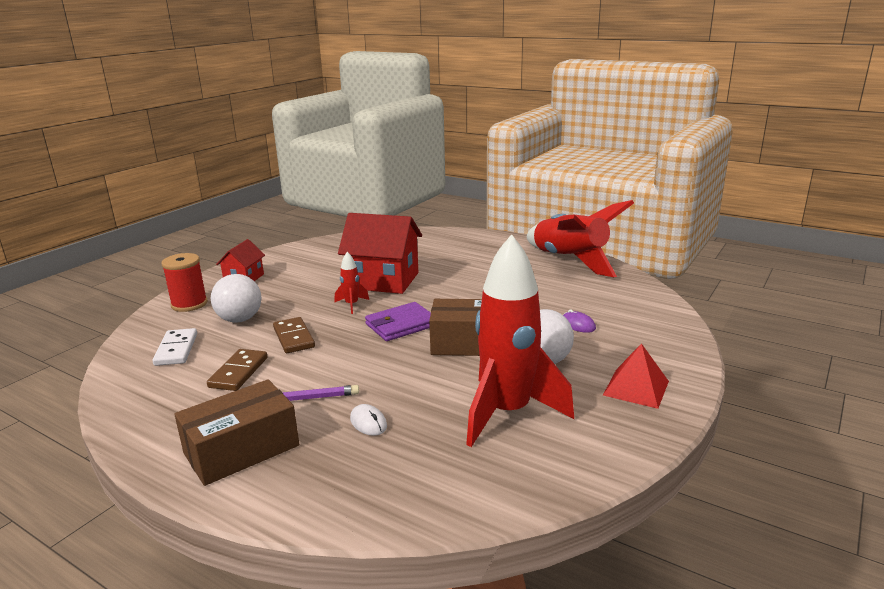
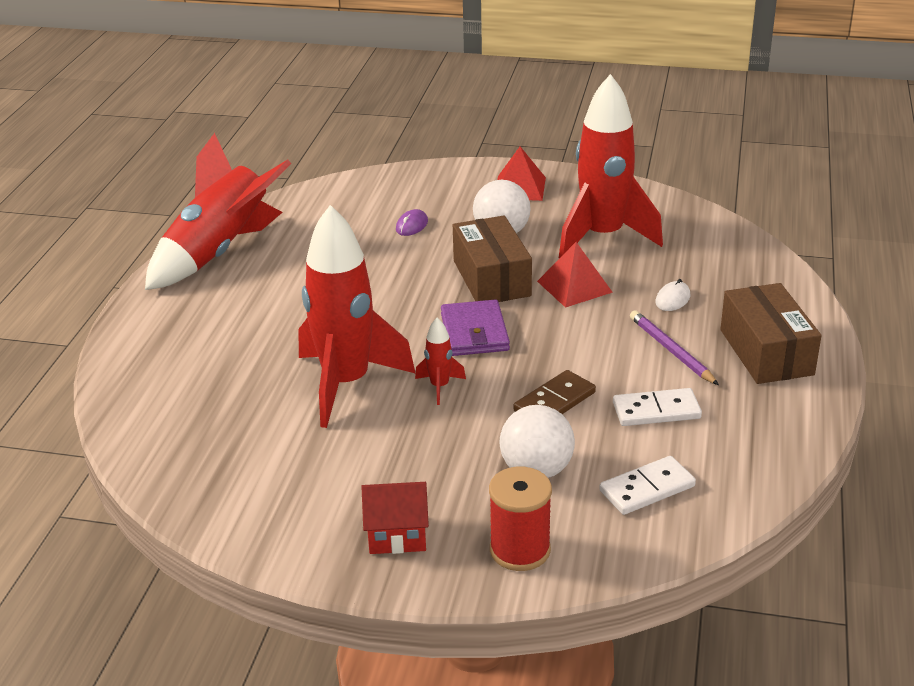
camera: 110 degrees left, 10 degrees up
brown box [174,379,299,486] -> brown box turned 45 degrees clockwise [721,283,822,384]
brown domino [207,349,267,391] -> white domino [613,388,702,426]
red house [338,213,422,294] -> red rocket [298,205,416,428]
purple wallet [365,302,431,341] -> purple wallet turned 45 degrees clockwise [441,299,510,356]
none -> red pyramid [537,242,613,308]

